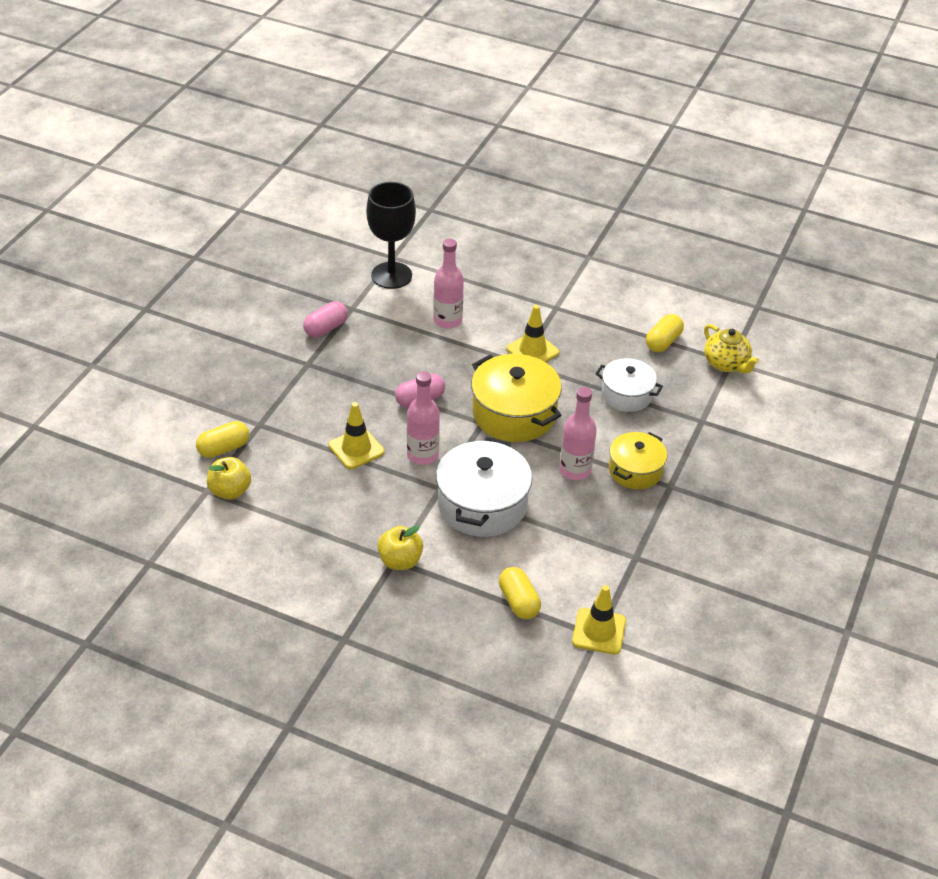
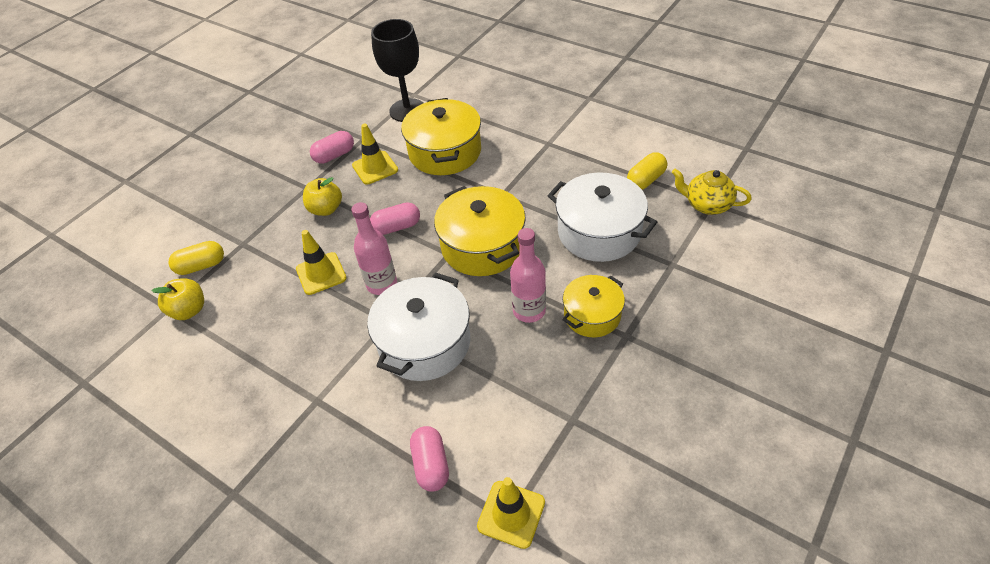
camera: 15 degrees right, 5 degrees up
yellow apple [377,526,423,570] -> yellow apple moved to [303,177,342,216]
pink bottle [433,239,464,329] -> yellow pot [401,98,481,175]
yellow capsule [499,567,541,619] -> pink capsule [410,426,449,491]
yellow traffic cone [506,305,559,362] -> yellow traffic cone moved to [352,124,398,185]
white pot [596,358,663,412] -> white pot [548,172,657,262], size x1.61
yellow teapot [704,324,759,374] -> yellow teapot turned 135 degrees clockwise [672,169,752,215]

